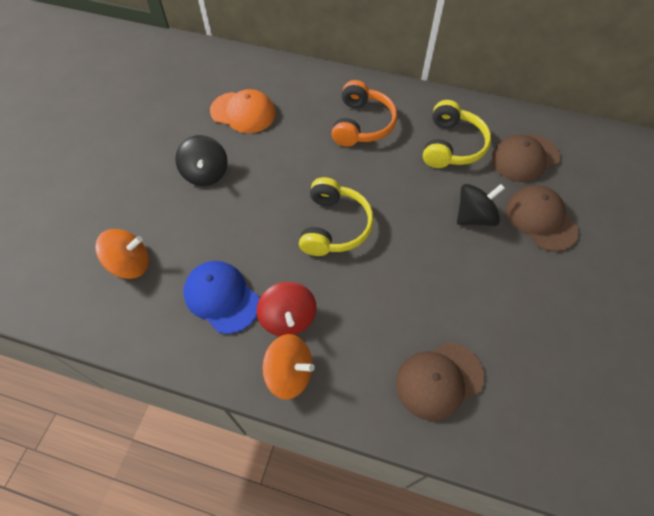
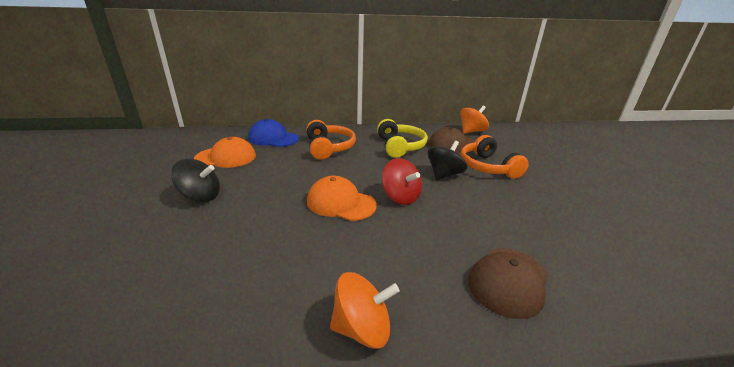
camera: 25 degrees left, 30 degrees down
orange spinning top [95,229,149,279] -> orange spinning top moved to [460,105,489,134]
black spinning top [175,135,228,186] -> black spinning top turned 45 degrees counterclockwise [171,159,220,203]
blue cap [184,261,259,334] -> blue cap moved to [248,119,299,147]
red spinning top [257,282,317,336] -> red spinning top moved to [382,158,422,205]
yellow headphones [299,177,374,256] -> orange cap [307,176,377,221]
brown cap [506,185,579,252] -> orange headphones [460,135,529,179]

